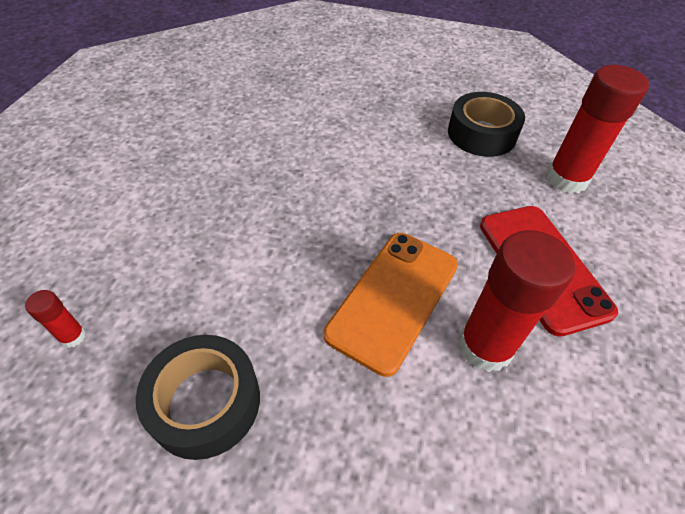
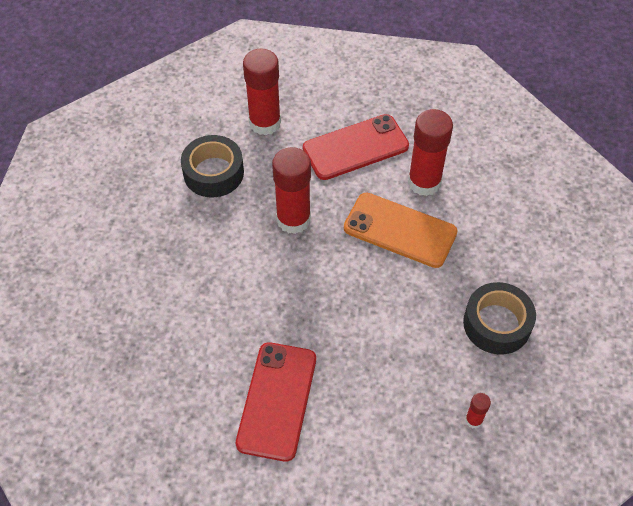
camera: 95 degrees left, 5 degrees up
none -> red phone [236,342,316,462]
none -> red glue stick [272,147,311,234]

